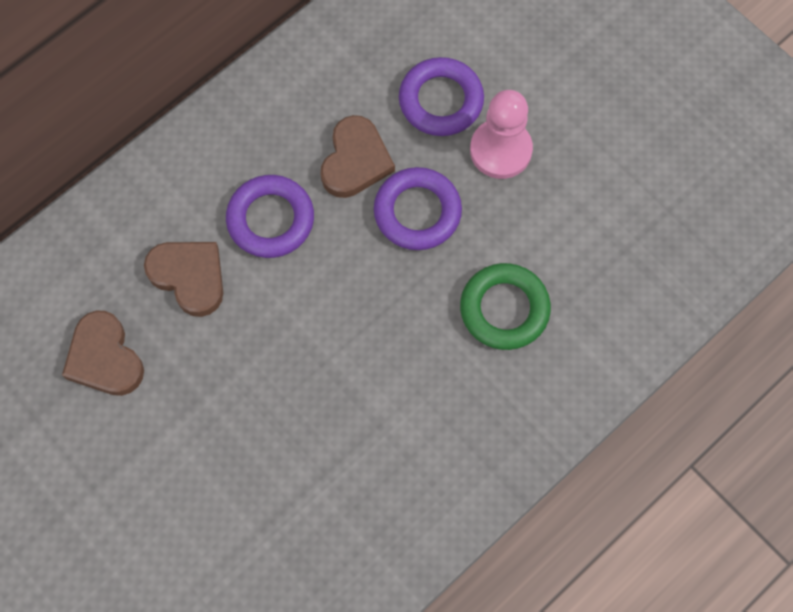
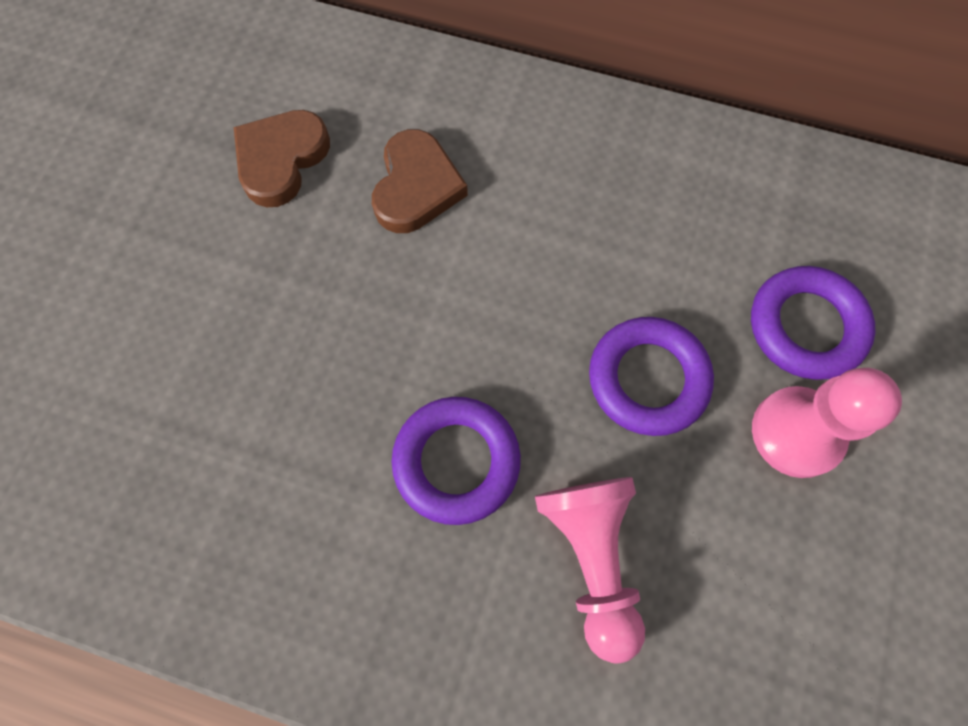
camera: 60 degrees right, 0 degrees up
purple ring [226,175,314,258] -> purple ring moved to [392,397,521,525]
brown heart [320,115,395,198] -> none
green ring [460,263,551,350] -> pink pawn [535,477,645,663]

